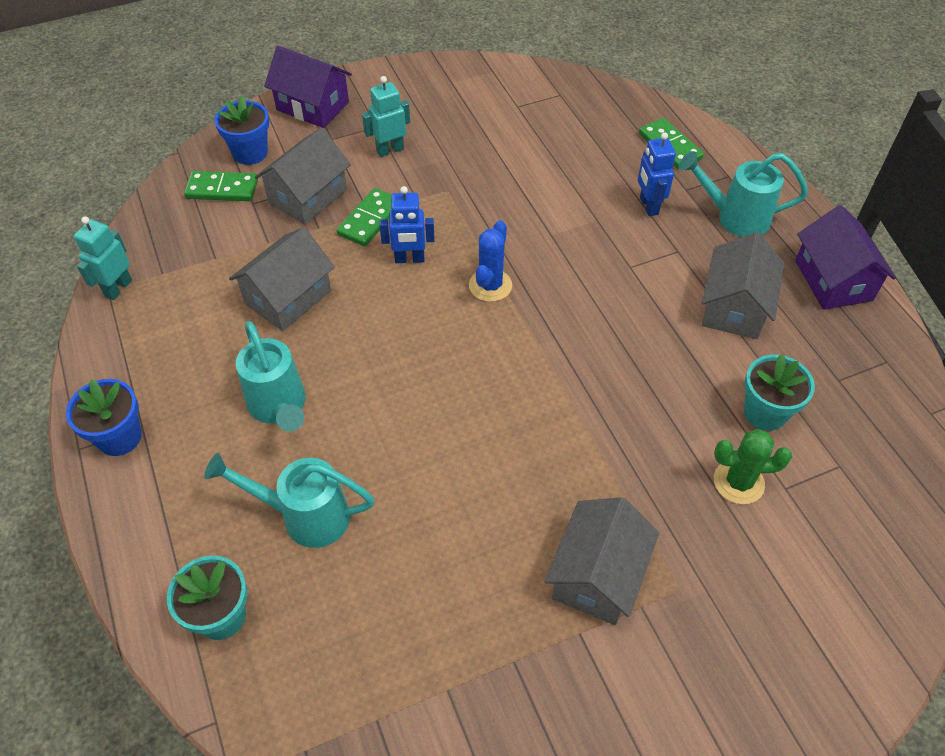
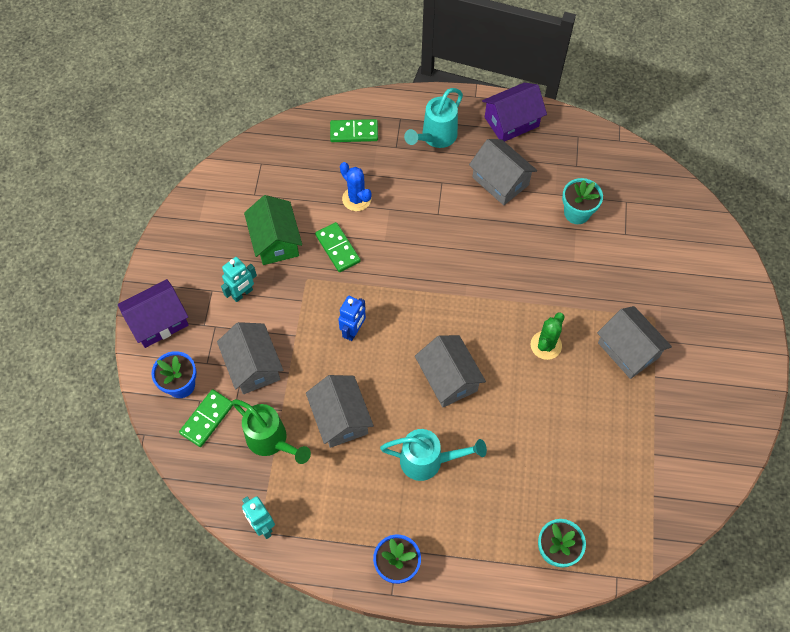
camera: 60 degrees left, 10 degrees up
turquoise watering can [204,453,374,548] -> none
green domino [336,188,392,247] -> green domino moved to [315,222,361,272]
turquoise robot [362,76,410,157] -> turquoise robot turned 135 degrees counterclockwise [221,257,257,302]
blue cactus [469,220,512,302] -> blue cactus moved to [340,162,372,211]
blue robot [638,132,676,216] -> none
green cactus [714,429,792,504] -> green cactus moved to [530,312,565,360]
purple house [795,205,896,310] -> purple house turned 45 degrees counterclockwise [482,83,547,142]
none -> green watering can [232,399,311,464]
none -> green house [244,195,302,265]
none -> grey house [415,335,486,407]

